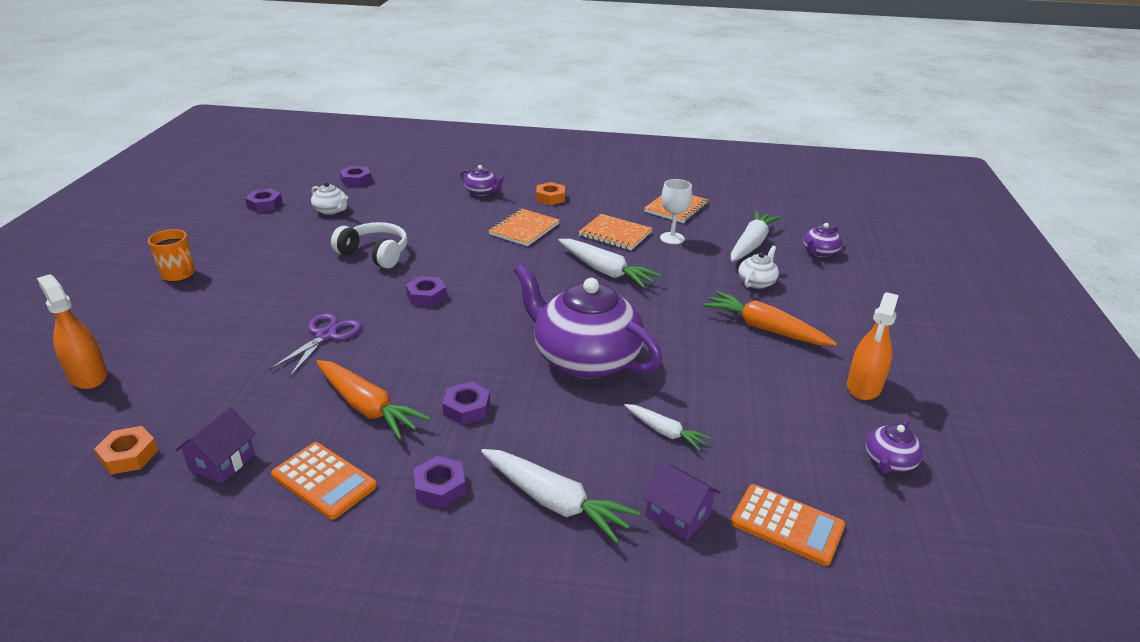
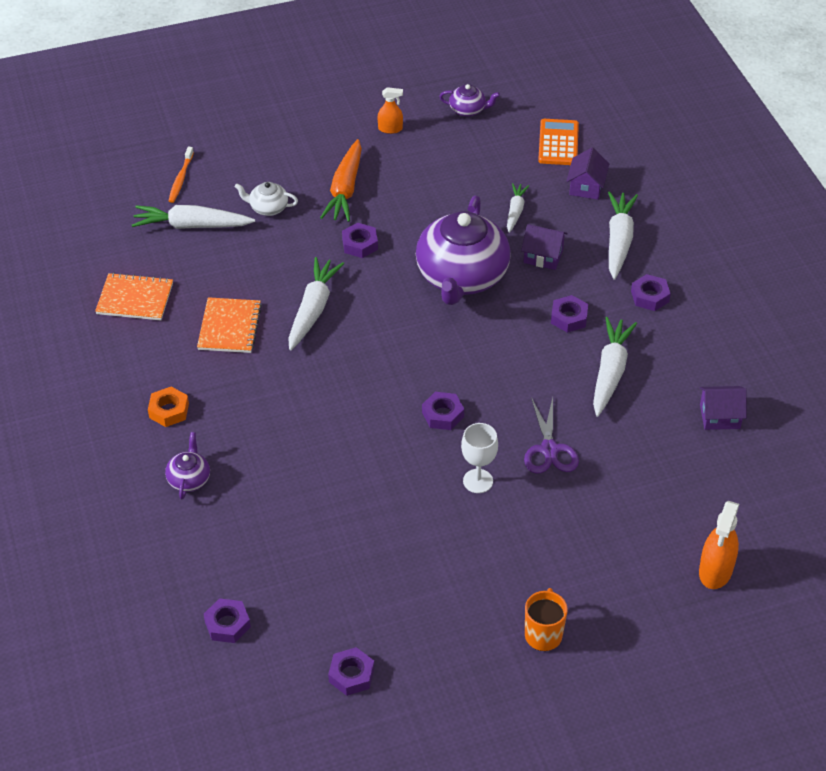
camera: 115 degrees left, 15 degrees up
orange nut [94,426,158,475] -> none
purple scissors [269,313,362,377] -> purple scissors turned 90 degrees counterclockwise [524,397,579,474]
orange calculator [271,442,377,519] -> none
white teapot [311,182,348,215] -> none
orange carrot [316,360,431,440] -> white carrot [593,317,637,417]
white headphones [331,222,408,269] -> none
orange notebook [488,208,560,246] -> none
white goblet [660,179,692,244] -> white goblet moved to [461,423,498,493]
purple teapot [803,223,842,257] -> orange toothbrush [169,147,194,203]
orange spray bottle [847,292,899,400] -> orange spray bottle [378,87,403,134], size x0.61
none -> purple nut [342,223,378,258]
none -> purple house [521,224,568,270]

